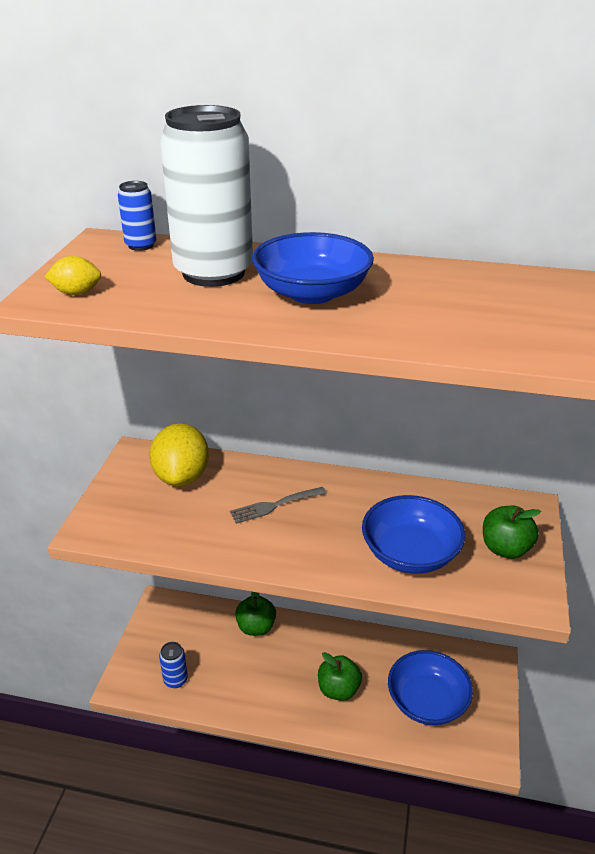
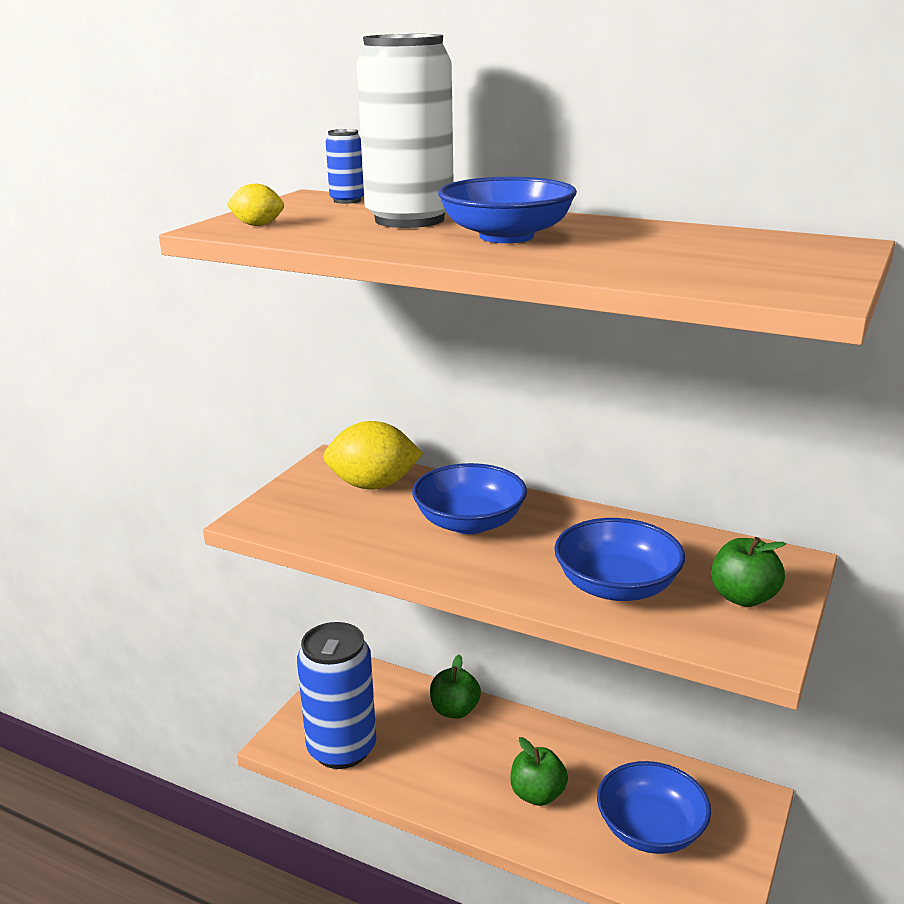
camera: 15 degrees right, 10 degrees down
yellow lemon [149,423,209,486] -> yellow lemon turned 75 degrees clockwise [323,421,423,490]
blue can [159,642,188,688] -> blue can [297,622,376,769], size x2.32
grey fork [230,487,327,524] -> blue bowl [412,463,527,534]

